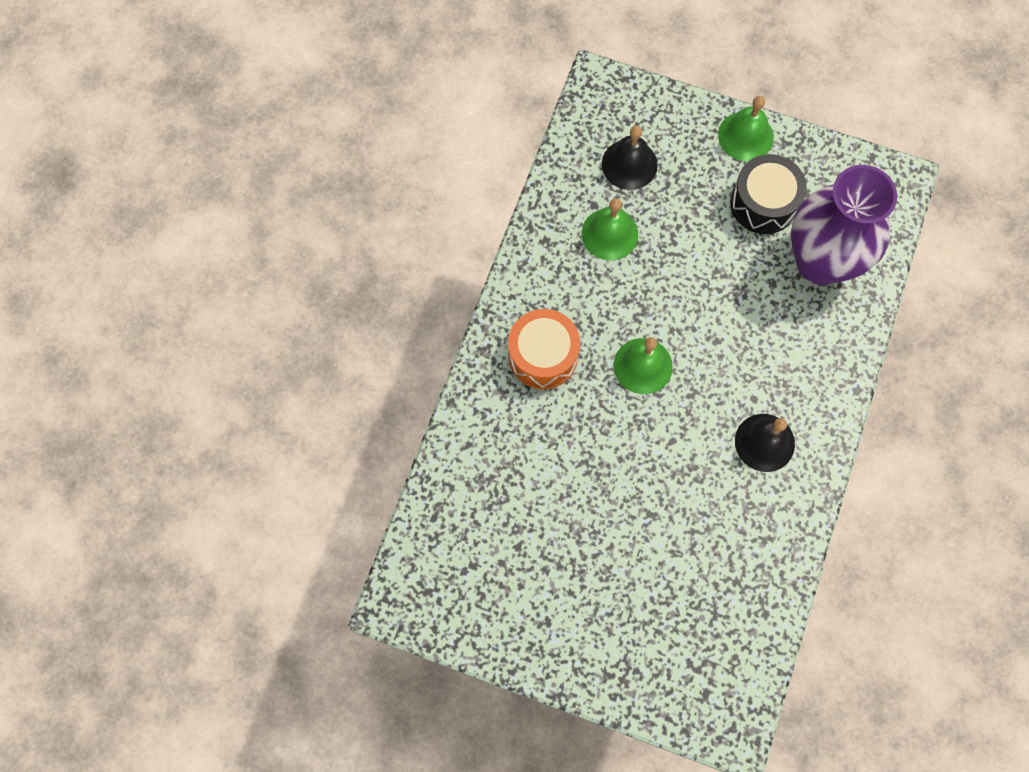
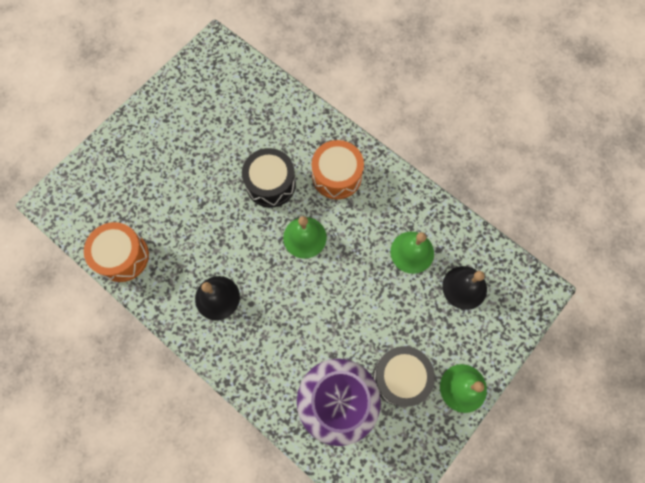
camera: 110 degrees right, 0 degrees up
none -> orange drum [84,222,149,282]
none -> black drum [242,148,296,208]

